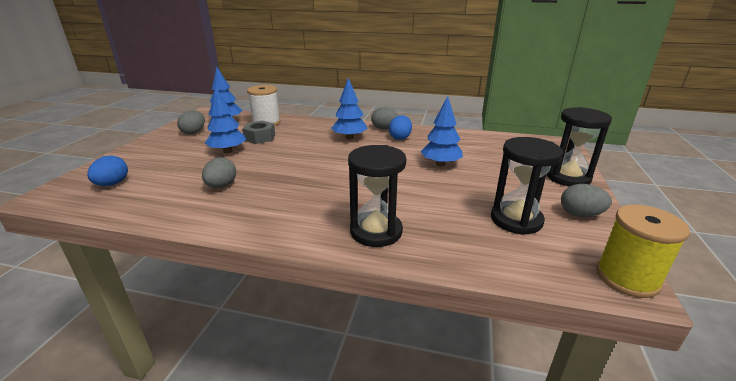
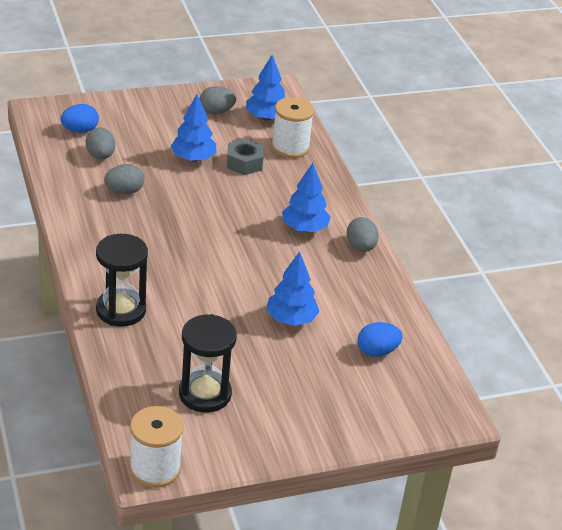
camera: 55 degrees right, 10 degrees up
blue egg [389,115,412,140] -> blue egg moved to [357,322,403,357]
black hourglass [547,107,612,186] -> none
grey egg [561,184,612,217] -> grey egg moved to [86,128,115,159]
yellow spool [596,204,690,298] -> white spool [129,406,184,488]

